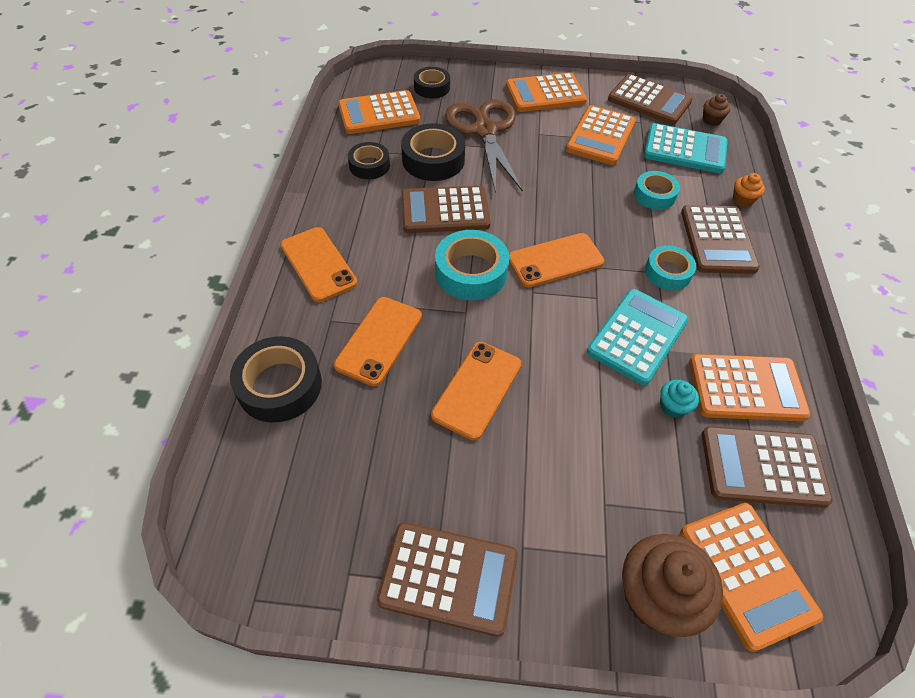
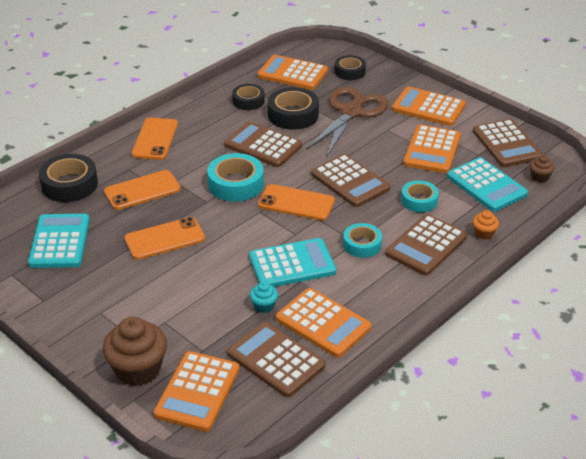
camera: 40 degrees right, 15 degrees down
brown calculator [377,522,518,637] -> brown calculator moved to [311,154,390,207]
orange calculator [566,105,636,165] -> orange calculator turned 45 degrees counterclockwise [403,125,461,173]
none -> turquoise calculator [28,214,90,268]

